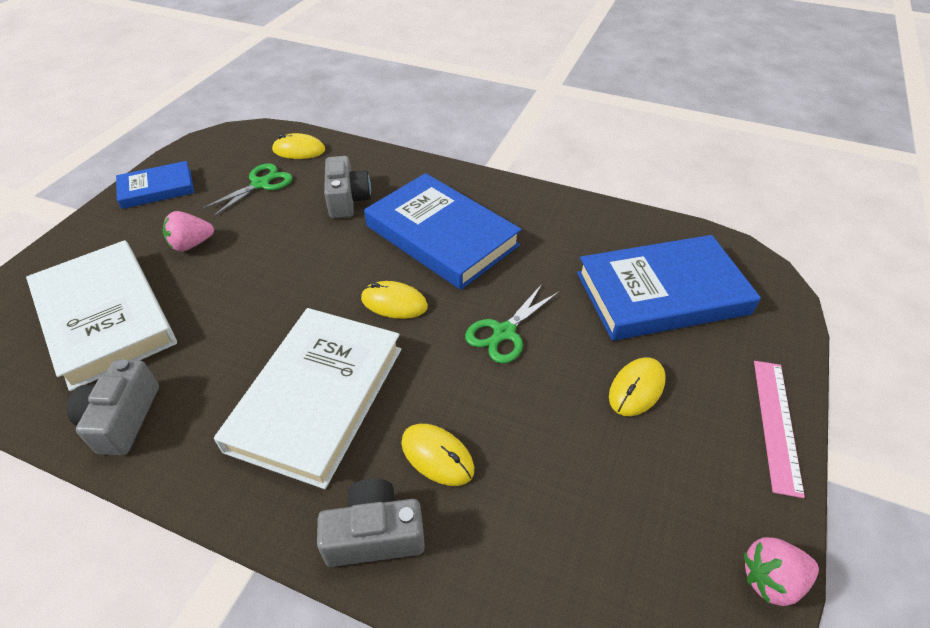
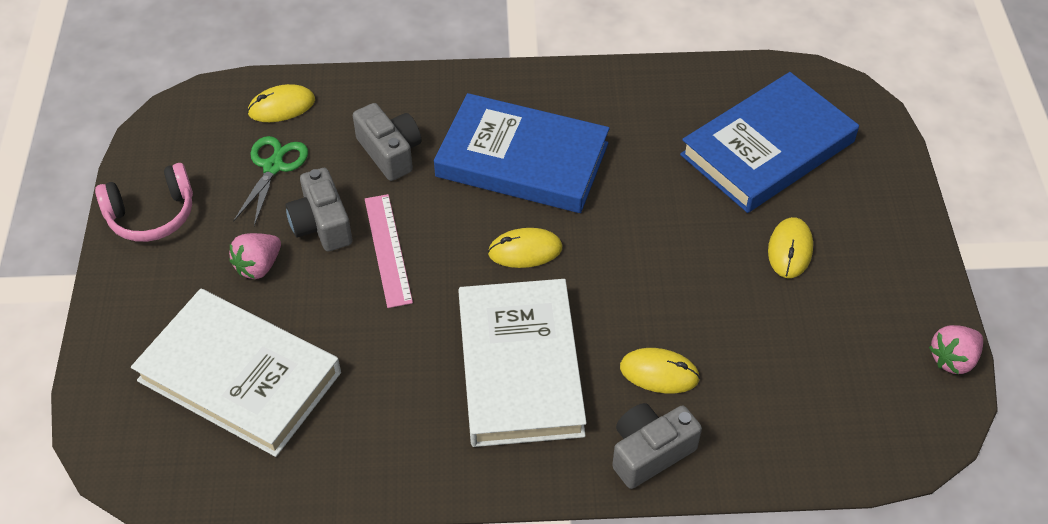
camera: 25 degrees left, 5 degrees up
grey camera [67,359,159,456] -> grey camera moved to [285,168,352,251]
blue book [116,161,194,209] -> pink headphones [95,163,193,242]
green scissors [465,284,559,364] -> none
pink ruler [754,361,805,498] -> pink ruler moved to [365,194,413,308]

